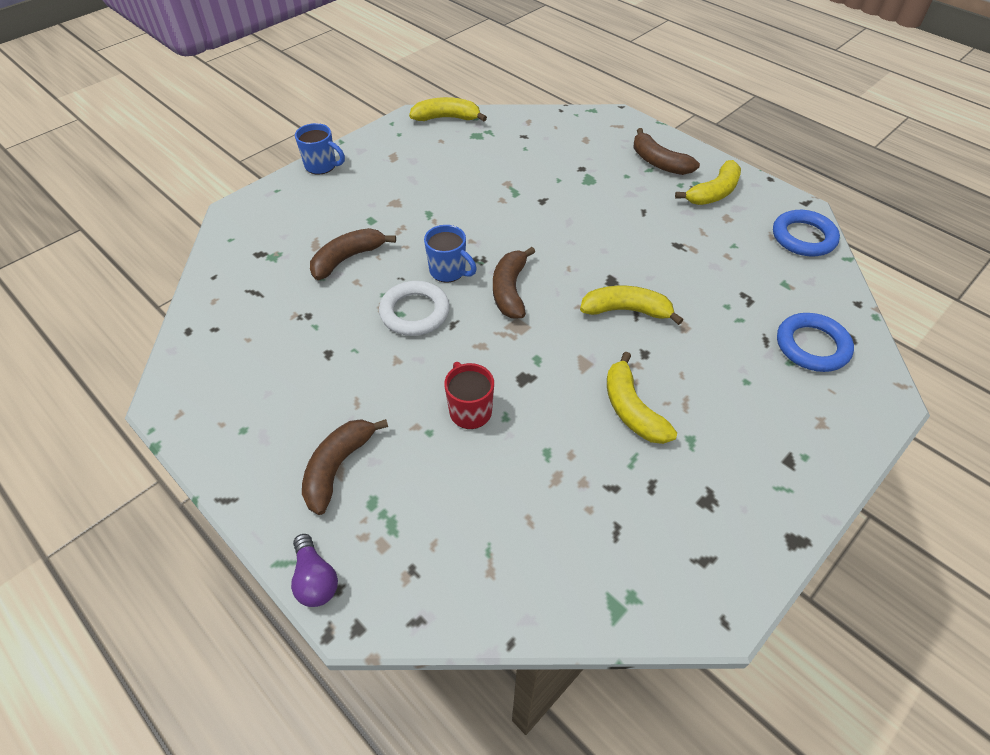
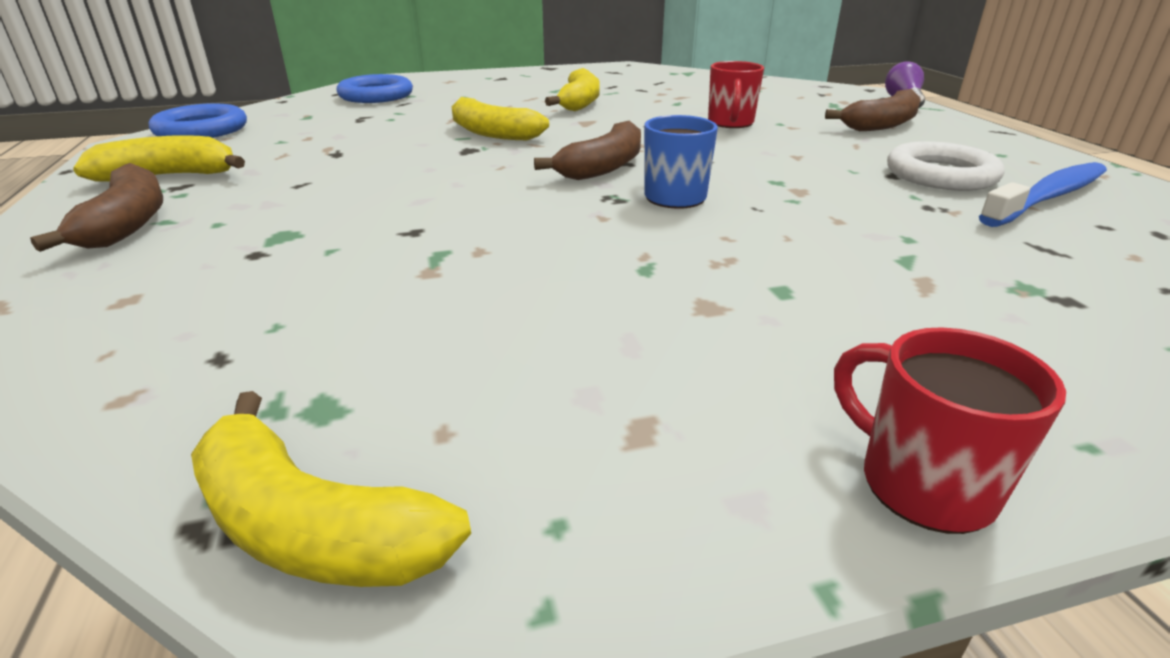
camera: 150 degrees left, 20 degrees down
blue mug [295,123,345,175] -> red mug [834,327,1066,534]
brown banana [310,228,396,280] -> none
white ring [379,281,450,336] -> white ring moved to [887,141,1005,191]
none -> blue toothbrush [979,162,1107,227]

